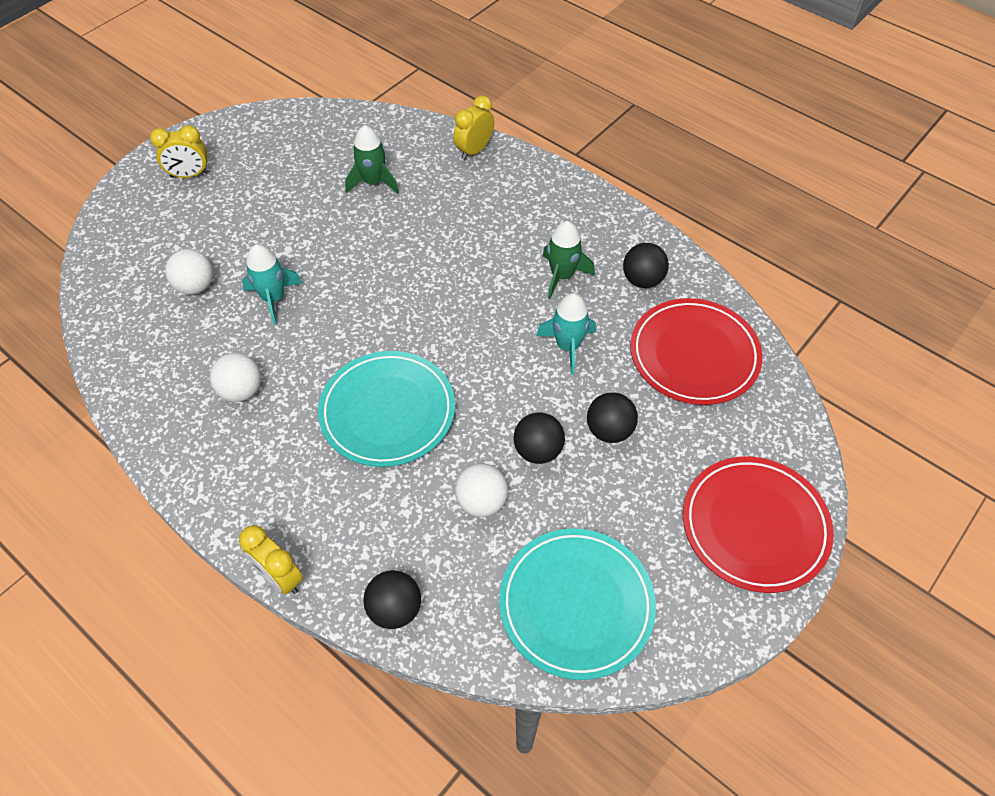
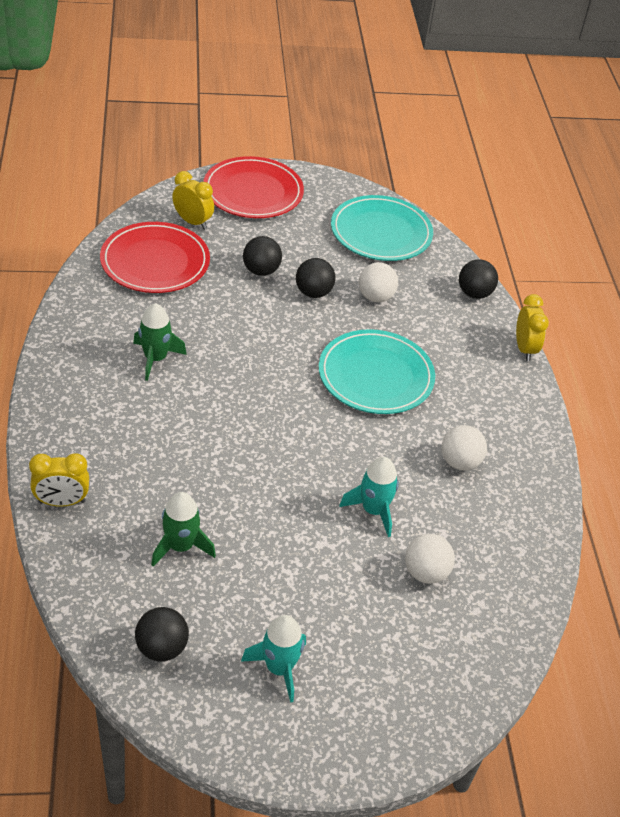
camera: 140 degrees left, 10 degrees down
yellow clock [150,125,209,178] -> yellow clock moved to [172,171,214,229]
turquoise rocket [536,293,596,375] -> turquoise rocket moved to [241,615,306,703]
black ball [623,243,669,288] -> black ball moved to [135,607,189,661]

